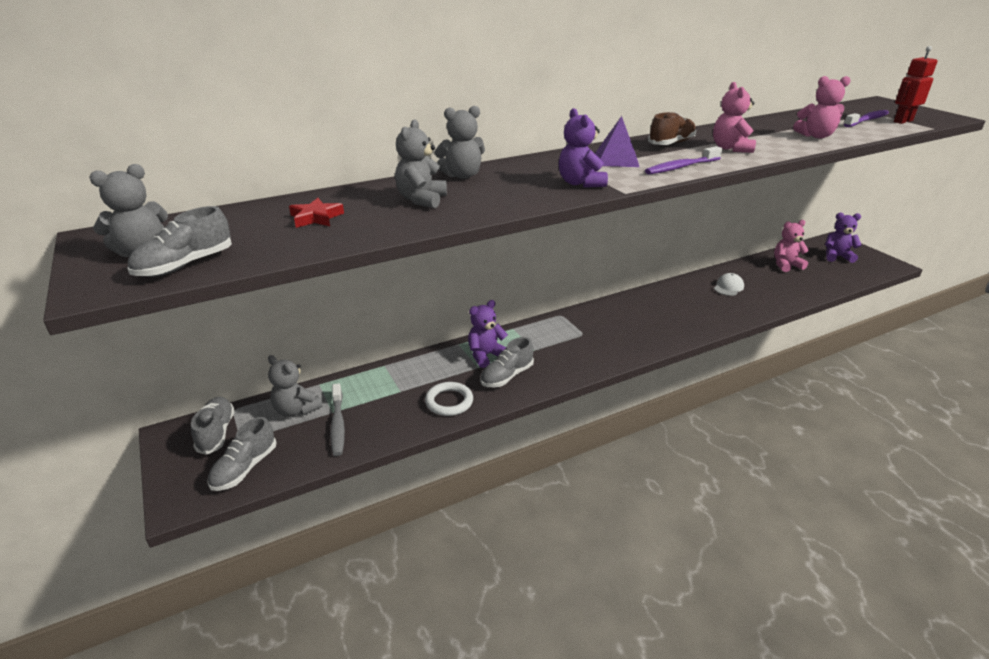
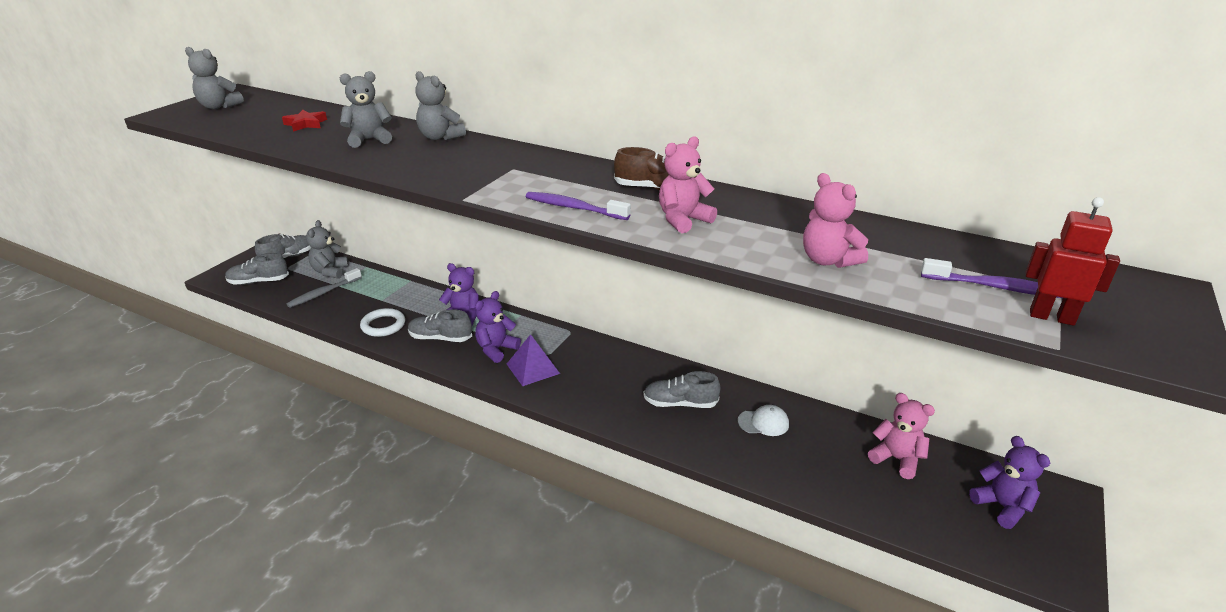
camera: 55 degrees right, 0 degrees up
grey shoe [128,206,232,277] -> grey shoe moved to [643,371,721,408]
purple teddy bear [559,108,608,188] -> purple teddy bear moved to [475,291,521,363]
purple pyramid [595,116,639,167] -> purple pyramid moved to [507,334,560,386]

